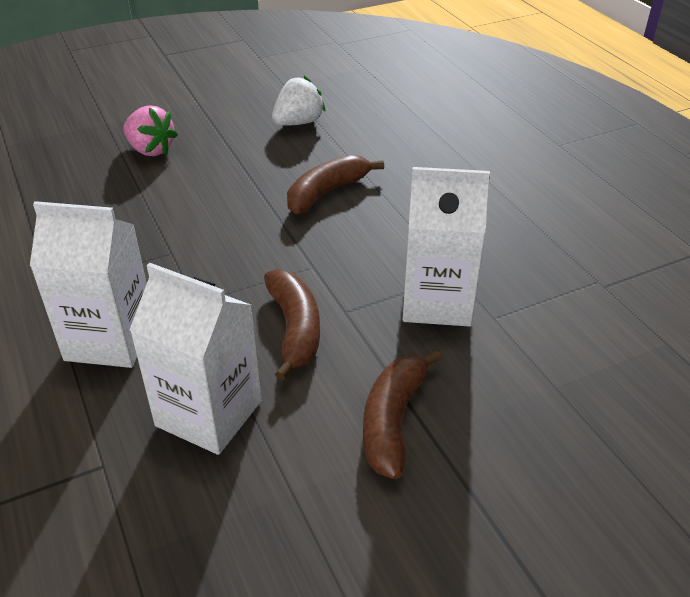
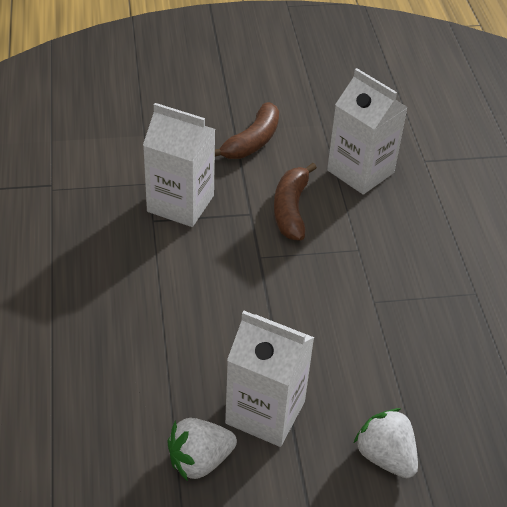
camera: 165 degrees left, 5 degrees up
white carton [30,201,147,368] -> white carton moved to [225,311,314,447]
pink strawberry [123,105,178,156] -> white strawberry [354,408,418,478]
brown banana [287,154,384,214] -> none

